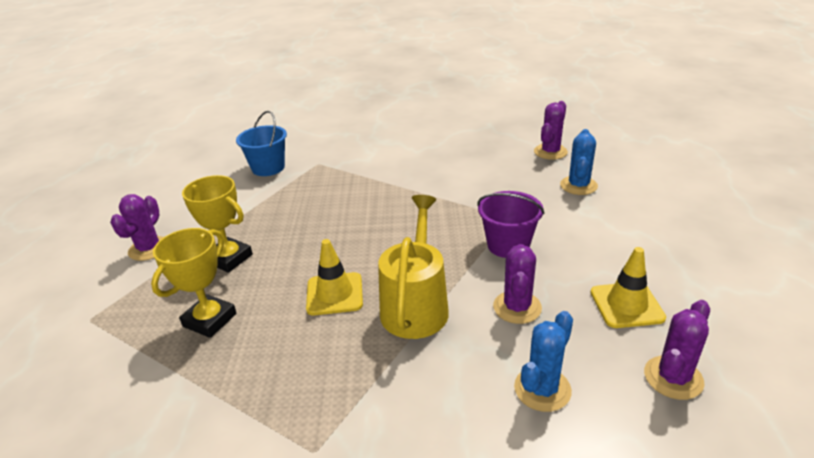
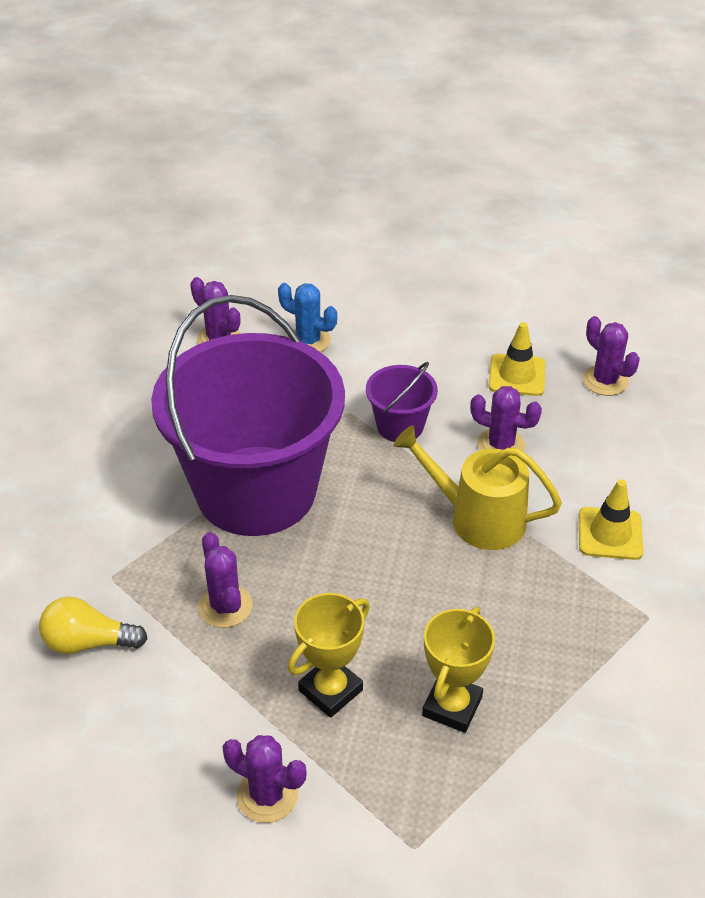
camera: 80 degrees left, 10 degrees up
yellow trophy [151,228,237,338] -> yellow trophy turned 75 degrees clockwise [422,607,495,733]
blue bucket [236,111,287,176] -> yellow light bulb [39,597,148,654]
yellow traffic cone [306,239,363,315] -> yellow traffic cone moved to [579,480,643,560]
blue cactus [514,311,573,412] -> none
none -> purple bucket [151,295,345,536]
none -> purple cactus [198,532,253,628]

